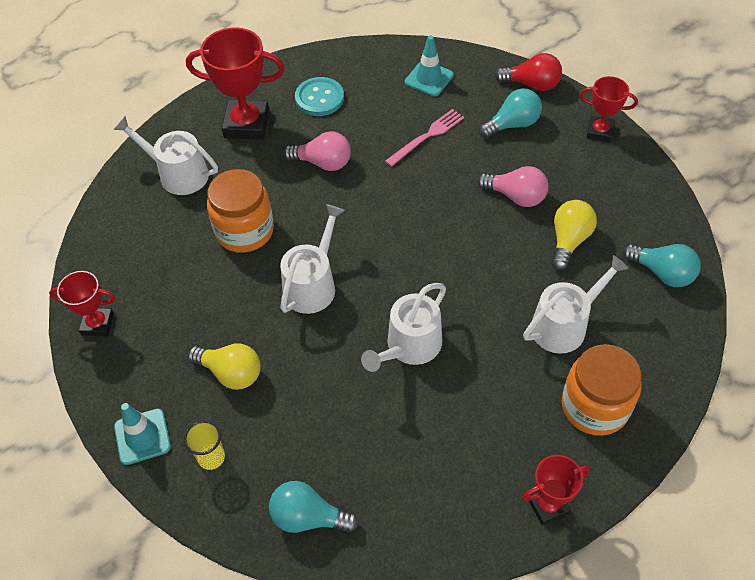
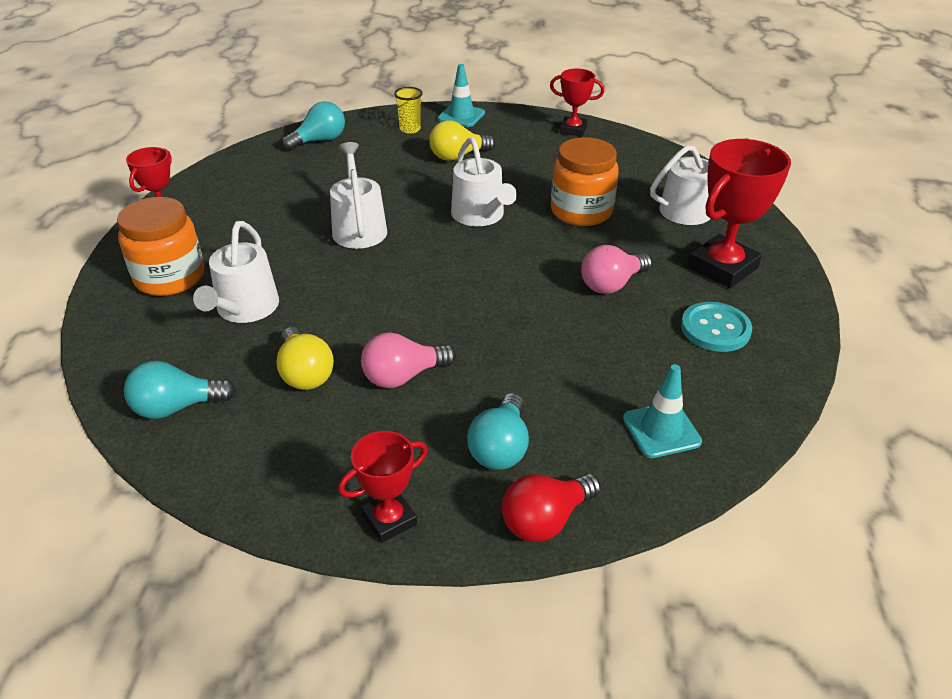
camera: 130 degrees right, 15 degrees down
red trophy [49,271,115,337] -> red trophy turned 60 degrees clockwise [550,69,605,136]
pink fork [385,109,464,167] -> none

